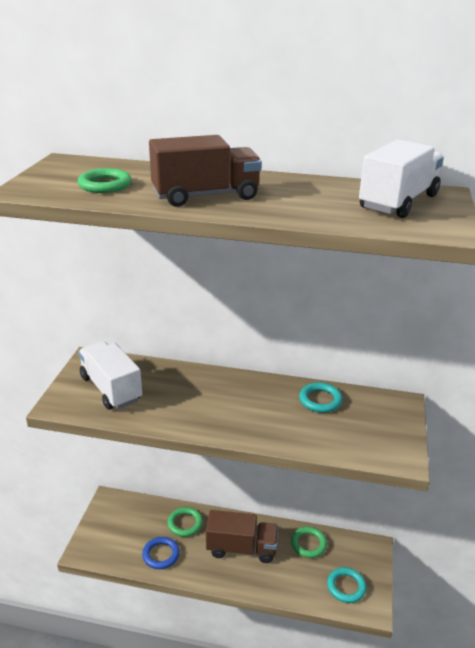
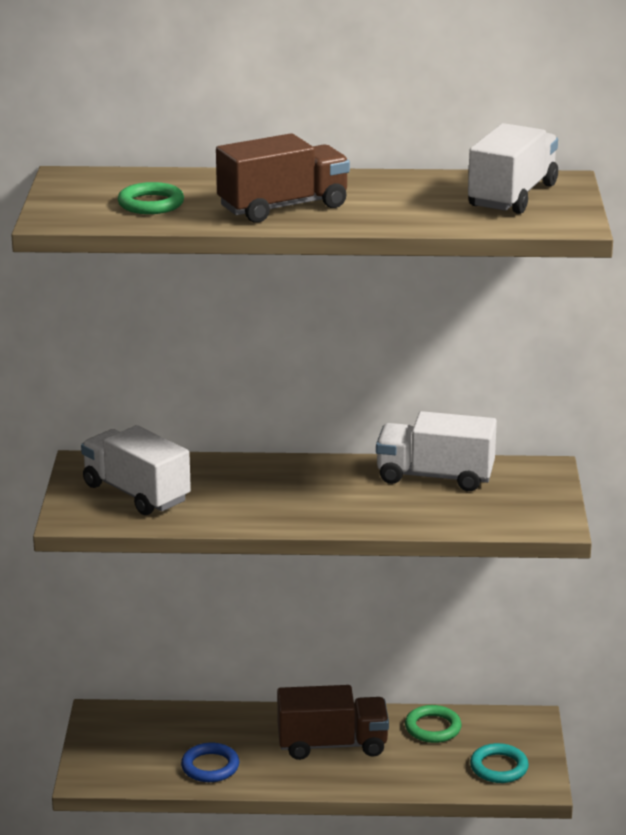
camera: 10 degrees left, 5 degrees down
green ring [167,507,203,537] -> none
turquoise ring [299,382,343,413] -> white truck [376,411,497,491]

